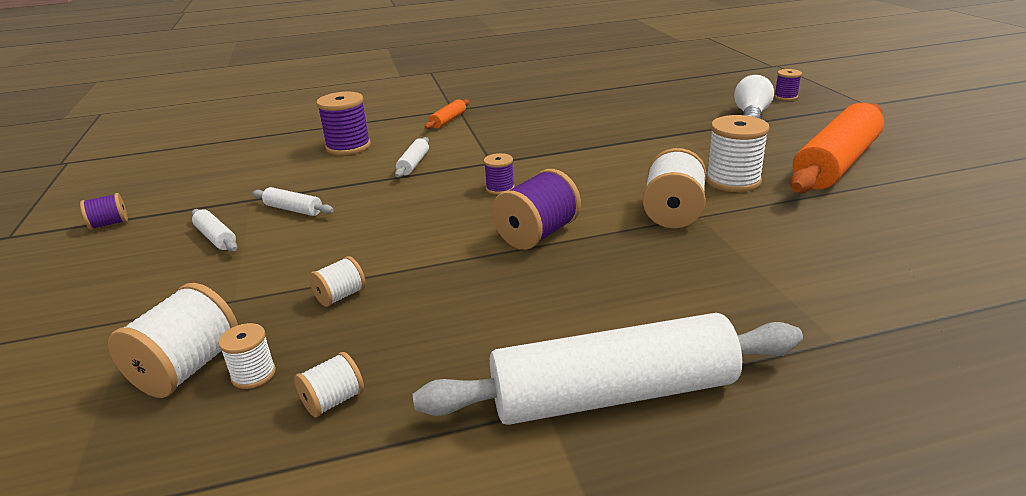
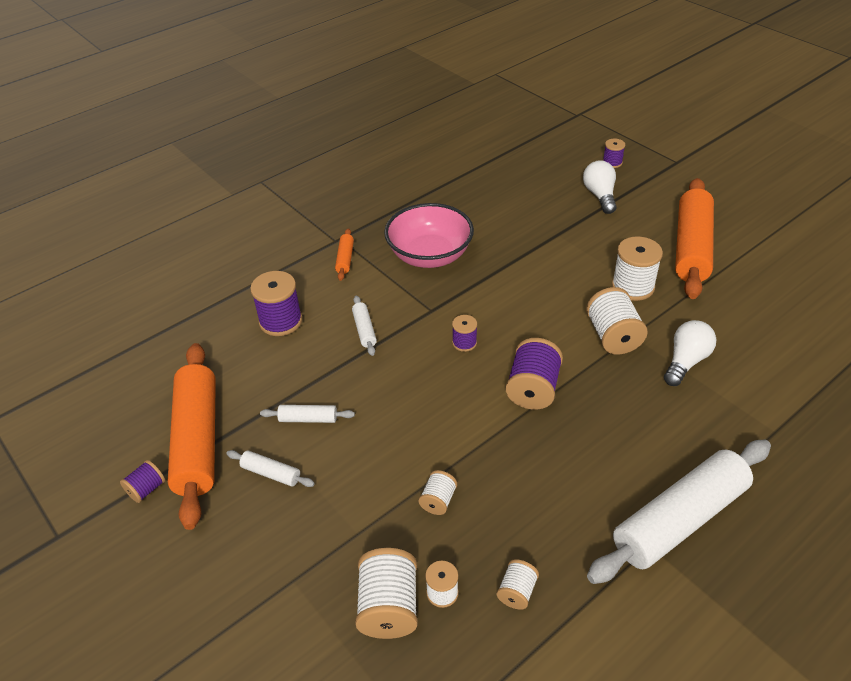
camera: 25 degrees left, 15 degrees up
none -> orange rolling pin [168,343,216,530]
none -> pink bowl [384,203,474,268]
none -> white light bulb [664,320,716,386]

